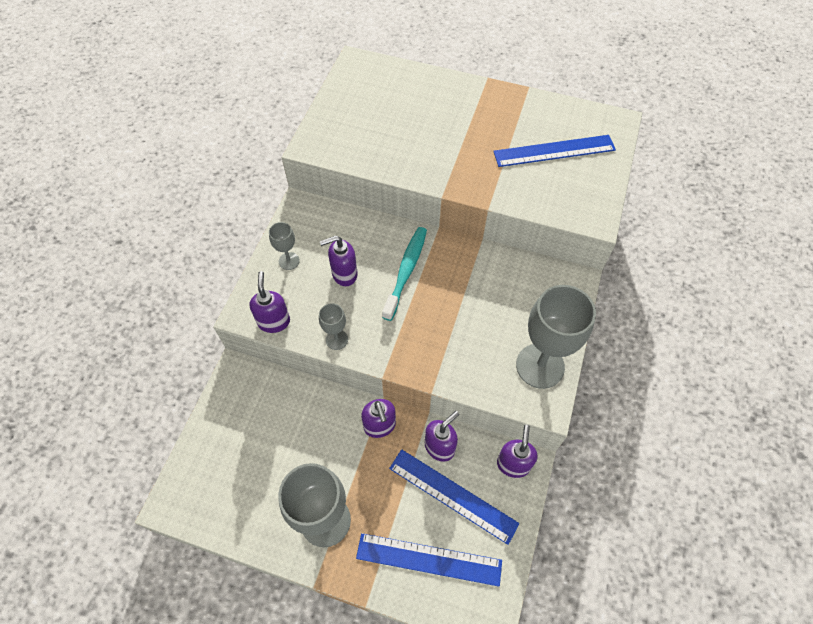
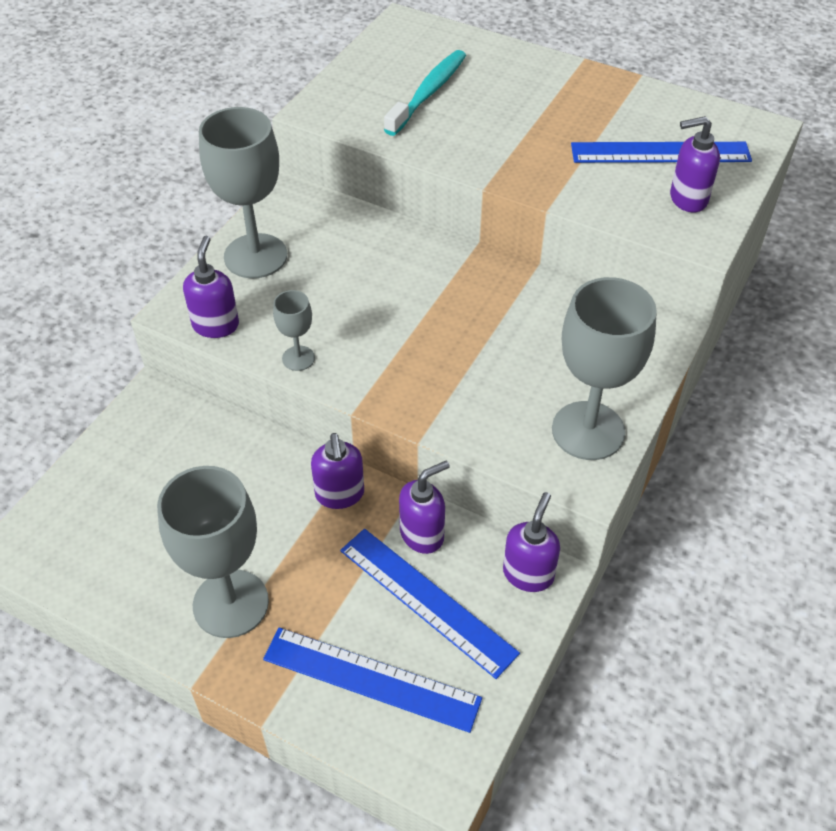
camera: 10 degrees right, 10 degrees down
grey goblet [269,222,300,270] -> grey goblet [199,107,287,278], size x2.10
purple soap dispenser [320,236,358,286] -> purple soap dispenser moved to [670,116,720,212]
turquoise toothbrush [382,227,427,321] -> turquoise toothbrush moved to [384,50,466,136]

